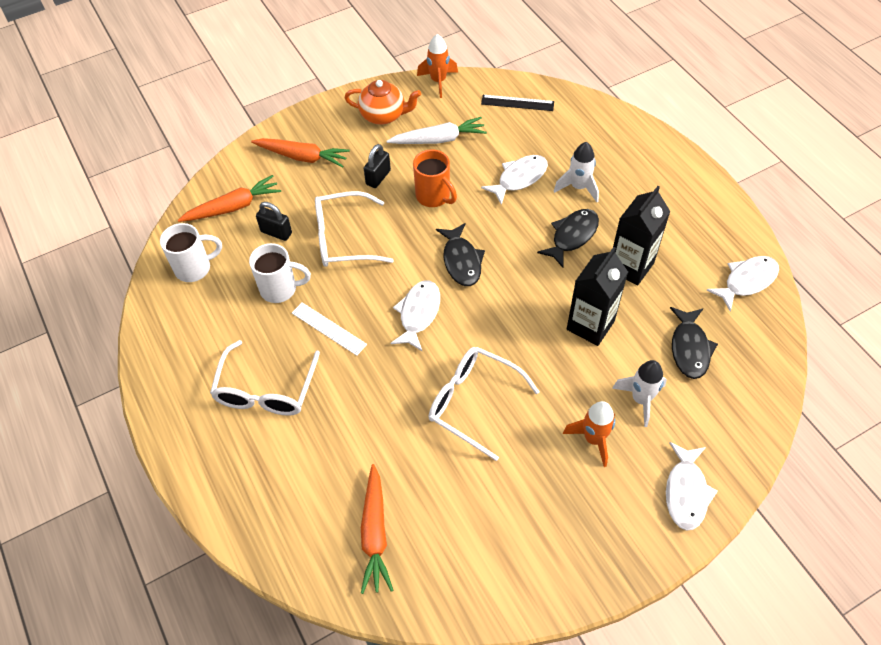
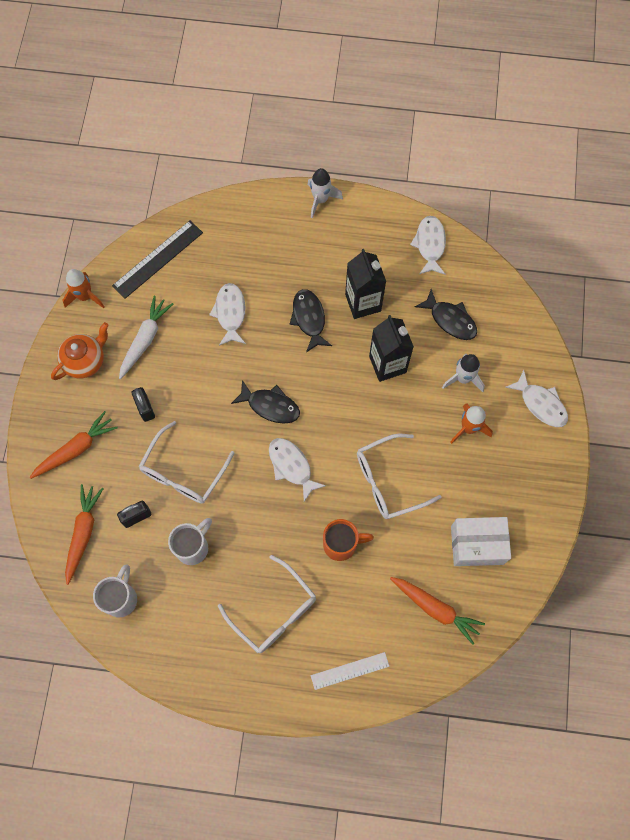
camera: 55 degrees left, 15 degrees up
white ruler [292,303,367,356] -> white ruler moved to [311,652,389,690]
orange mug [413,149,457,207] -> orange mug moved to [323,519,374,561]
black ruler [481,95,554,111] -> black ruler [112,221,203,299], size x1.54
white rocket [554,142,599,202] -> white rocket moved to [308,168,343,218]
none -> white box [451,517,511,566]

